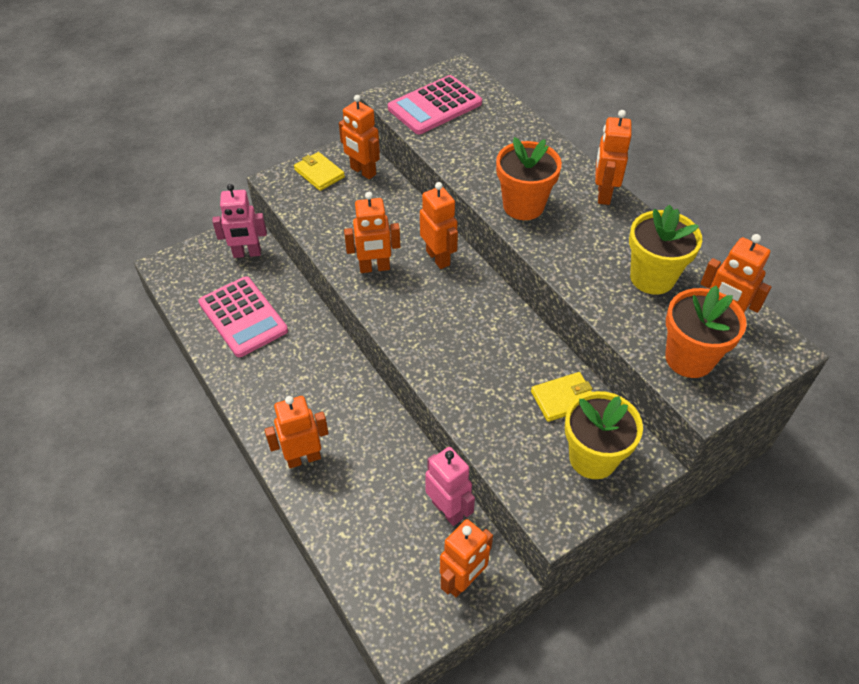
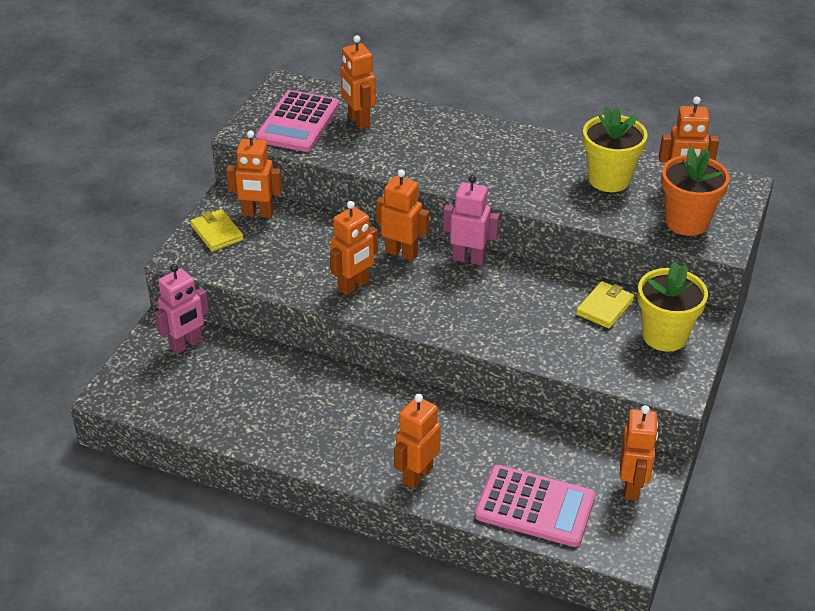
camera: 35 degrees left, 10 degrees down
pink calculator [198,276,288,357] -> pink calculator moved to [475,465,595,547]
yellow wallet [294,152,345,191] -> yellow wallet turned 45 degrees clockwise [190,209,244,251]
pink robot [425,447,475,526] -> pink robot moved to [443,175,500,265]
orange flower pot [496,137,562,220] -> none
orange robot [595,110,631,205] -> orange robot moved to [341,35,376,129]

